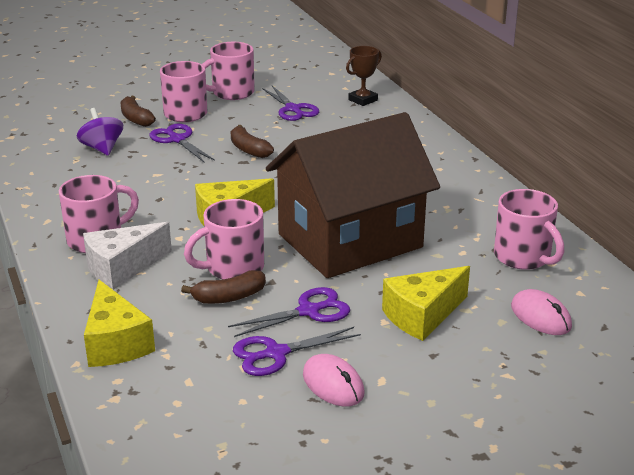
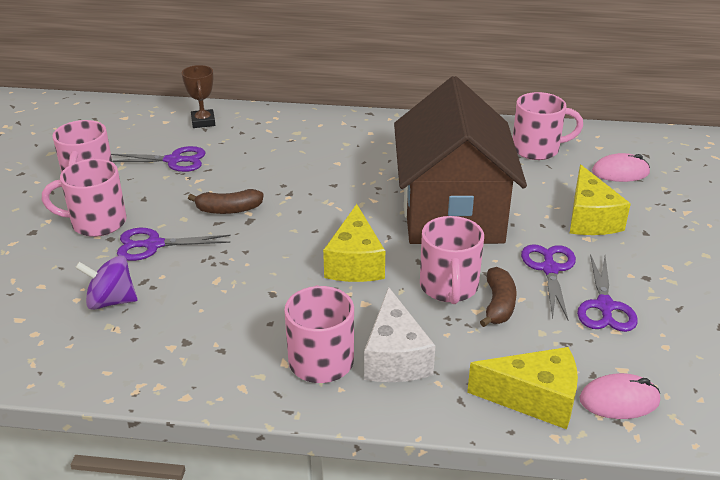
camera: 60 degrees left, 5 degrees up
brown banana [121,96,156,127] -> none
pink mouse [303,354,364,407] -> pink mouse moved to [580,373,660,419]

